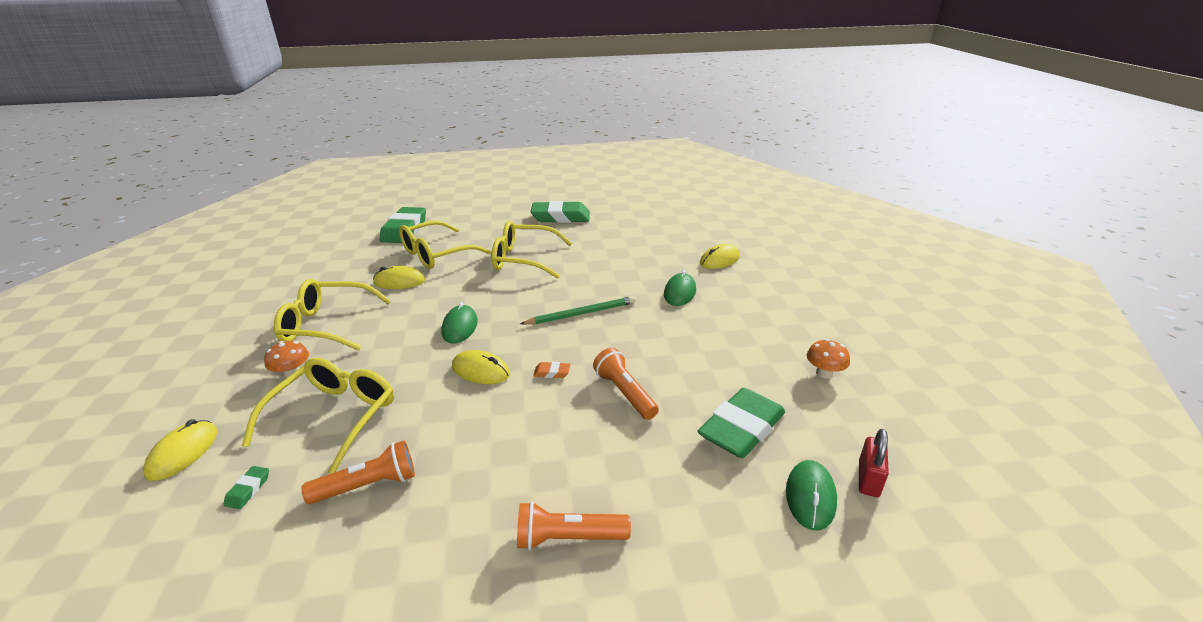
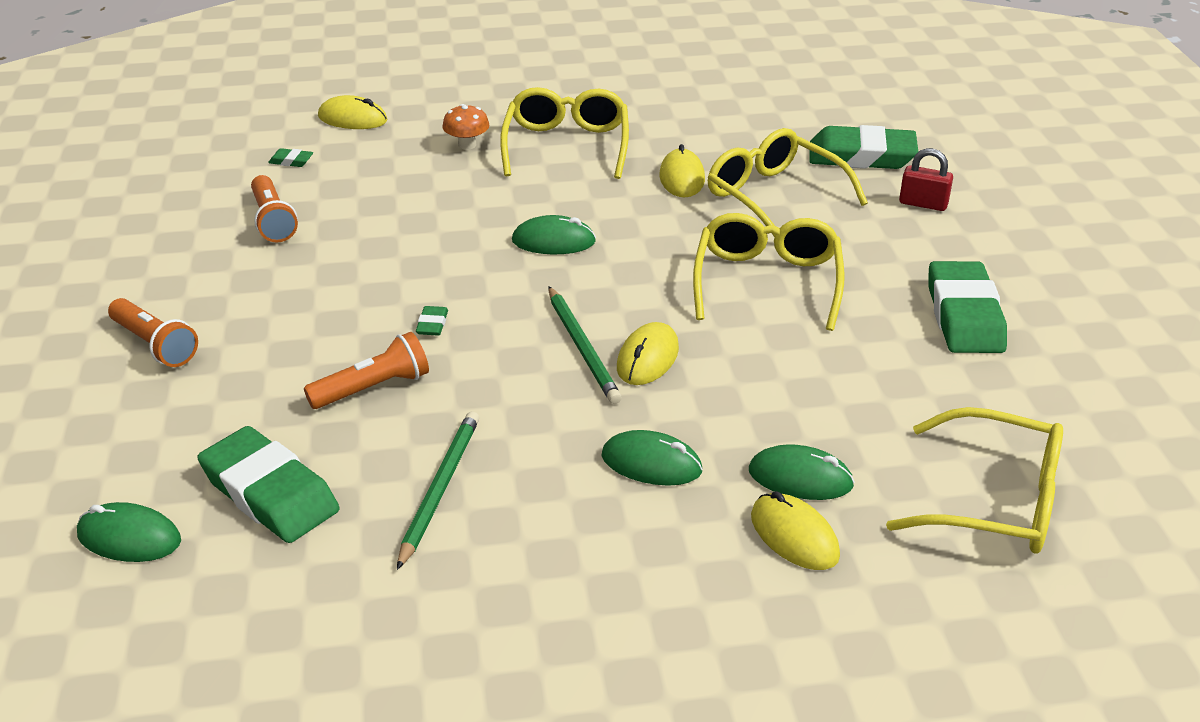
camera: 90 degrees right, 5 degrees up
yellow glasses [242,358,394,474] -> yellow glasses moved to [886,407,1063,554]
yellow mouse [452,350,510,384] -> yellow mouse moved to [617,322,679,385]
orange flashlight [517,502,631,550] -> orange flashlight turned 135 degrees clockwise [108,298,198,367]
orange eraser [533,362,570,378] -> green eraser [416,306,448,336]
orange mushroom [807,339,850,379] -> none
red padlock [859,429,889,497] -> red padlock moved to [899,148,953,211]
none -> green pencil [397,411,479,570]
none -> green mouse [749,444,855,500]

